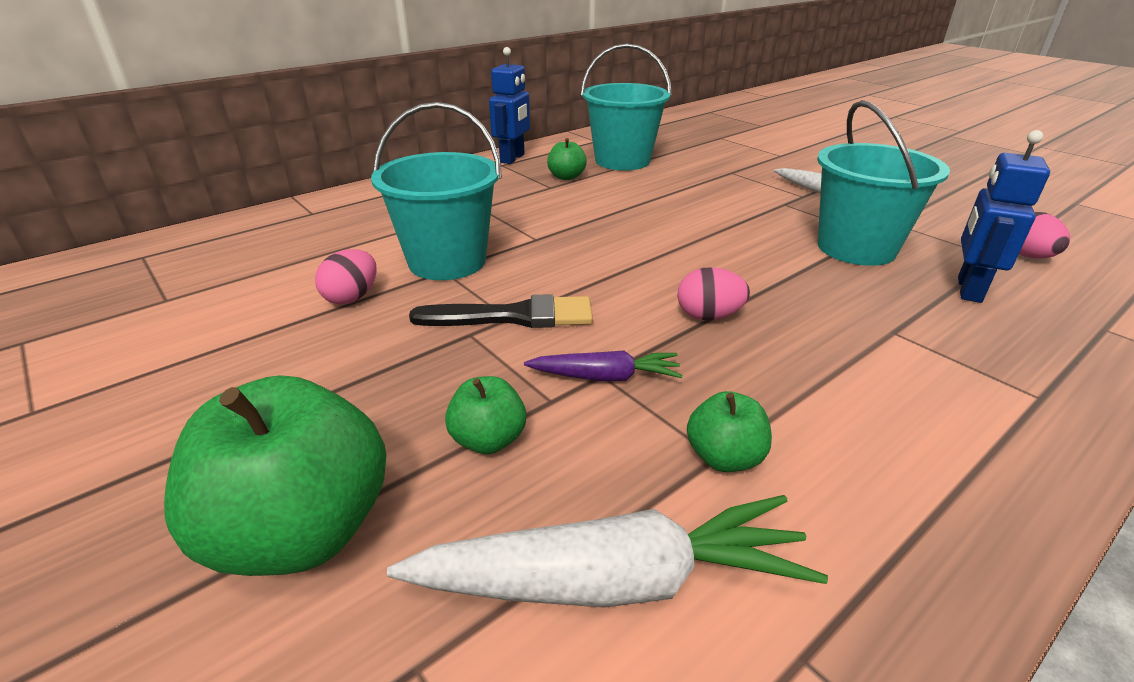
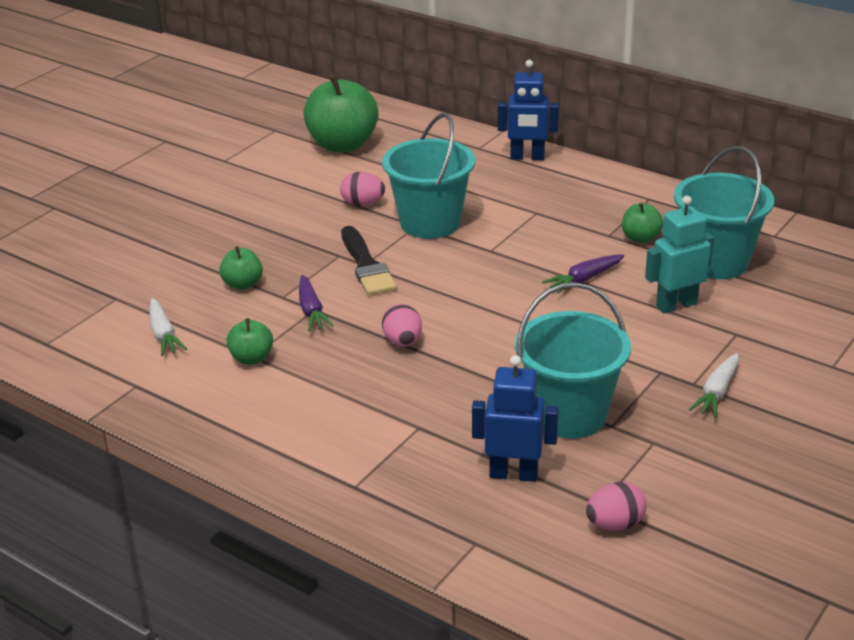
camera: 75 degrees right, 0 degrees up
green apple [164,375,386,576] -> green apple moved to [303,75,378,153]
white carrot [387,495,828,608] -> white carrot [149,298,187,356], size x0.54
blue robot [489,47,530,164] -> blue robot moved to [498,60,559,160]
none -> purple carrot [542,255,624,293]
none -> turquoise robot [645,196,714,313]

